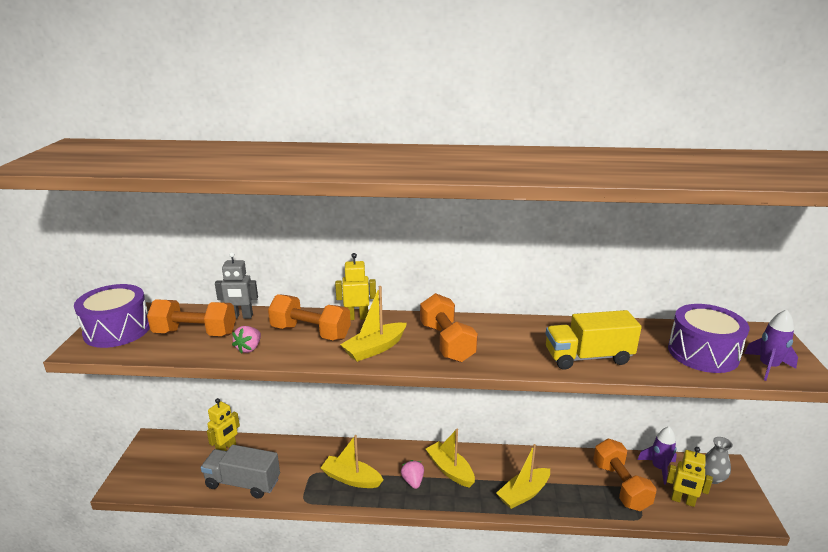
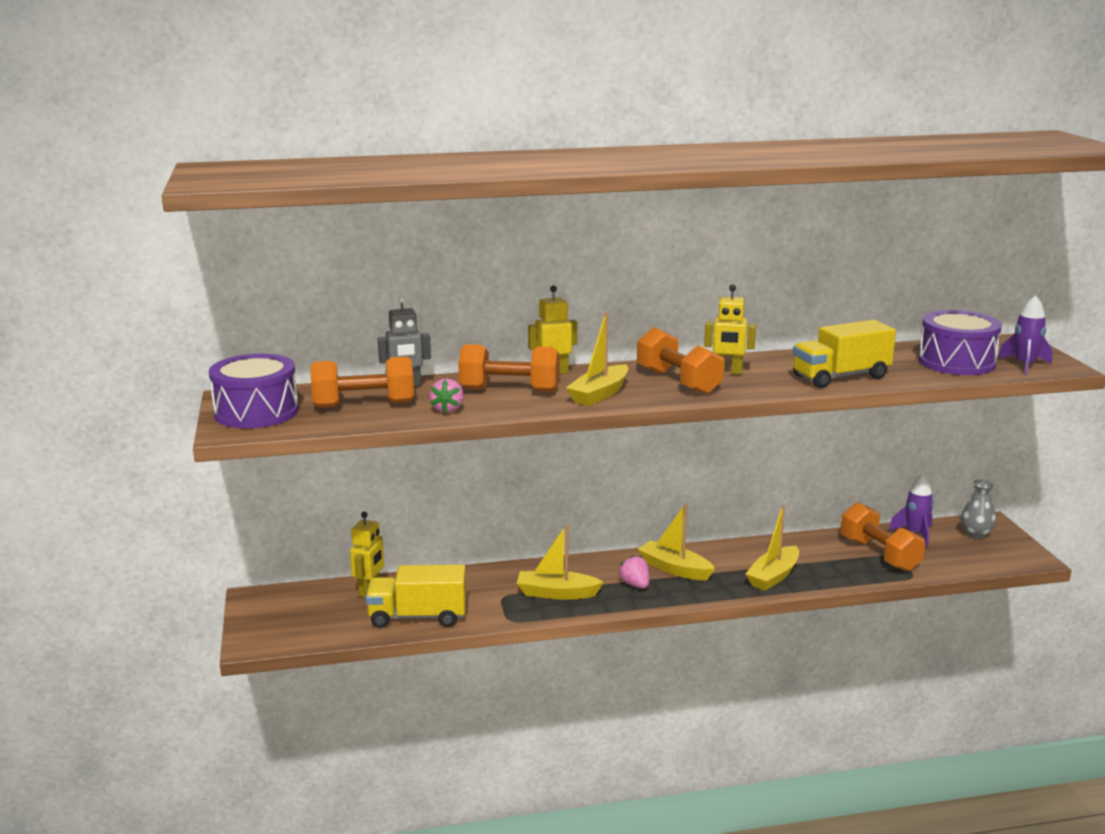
camera: 15 degrees left, 5 degrees down
grey truck [201,445,280,499] -> yellow truck [366,565,467,628]
yellow robot [667,447,713,507] -> yellow robot moved to [704,285,756,375]

